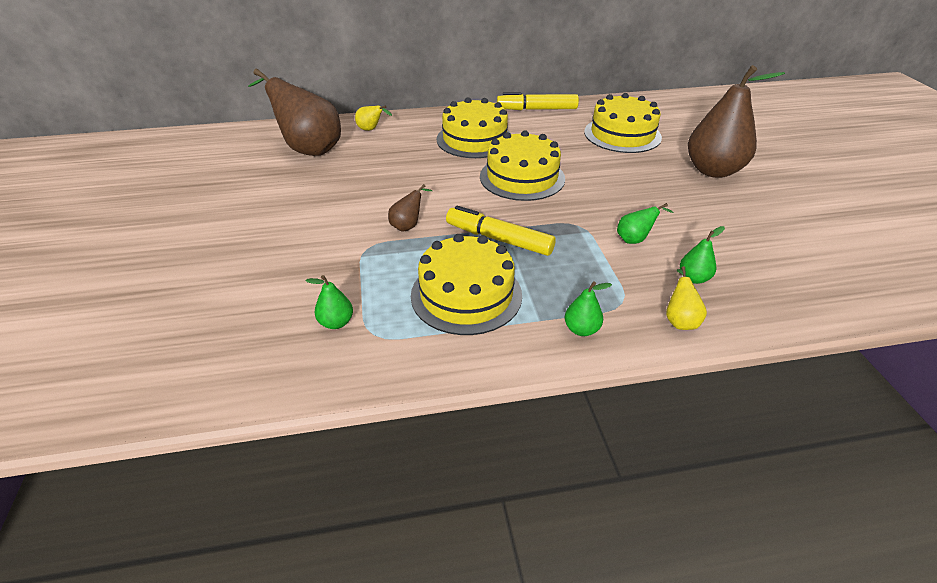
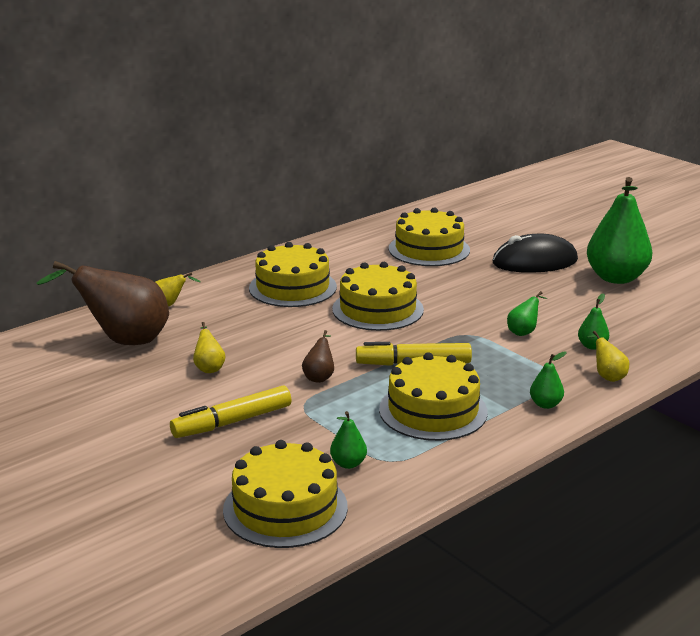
camera: 30 degrees left, 15 degrees down
yellow marker [497,92,579,110] -> yellow marker moved to [170,385,291,438]
brown pear [688,65,785,178] -> black mouse [492,234,578,273]
none -> yellow pear [193,322,225,373]
none -> yellow cake [223,440,348,548]
none -> green pear [587,177,652,284]

